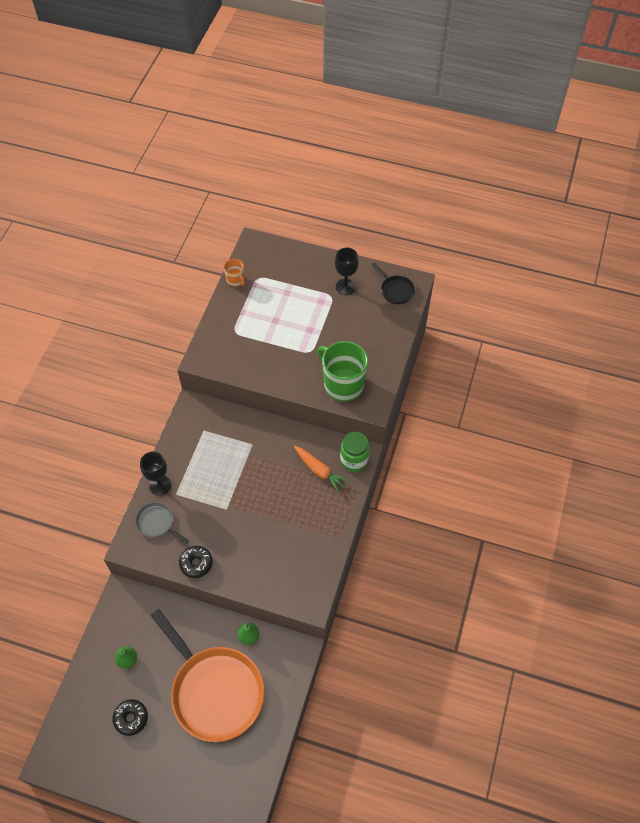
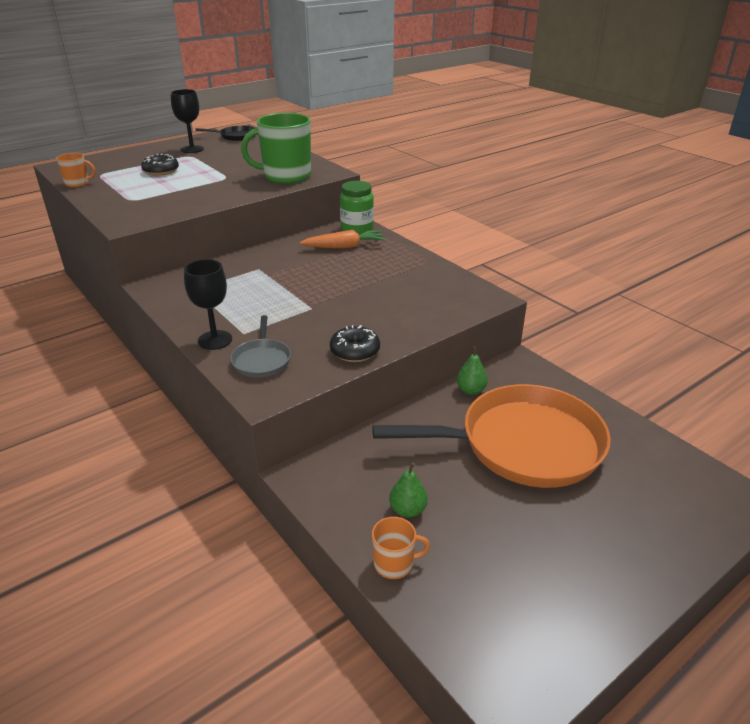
camera: 55 degrees left, 25 degrees down
black donut [112,699,148,736] -> black donut moved to [141,153,179,176]
grey pan [135,502,189,544] -> grey pan turned 75 degrees counterclockwise [230,315,291,378]
none -> orange mug [372,517,430,579]

